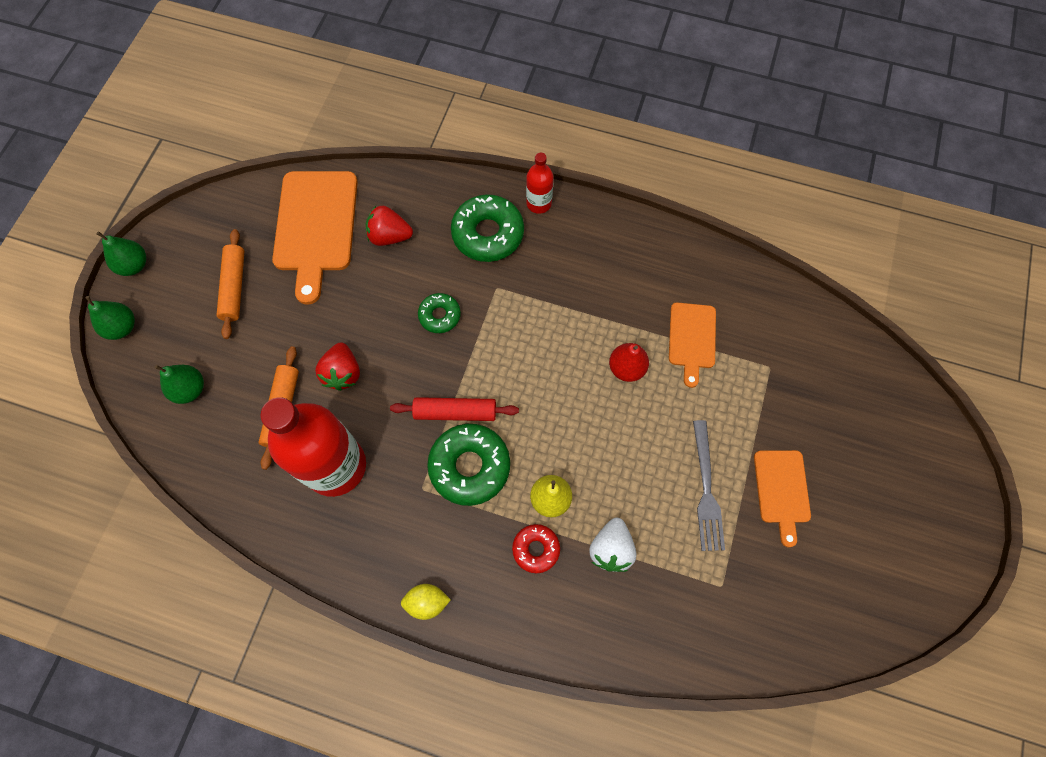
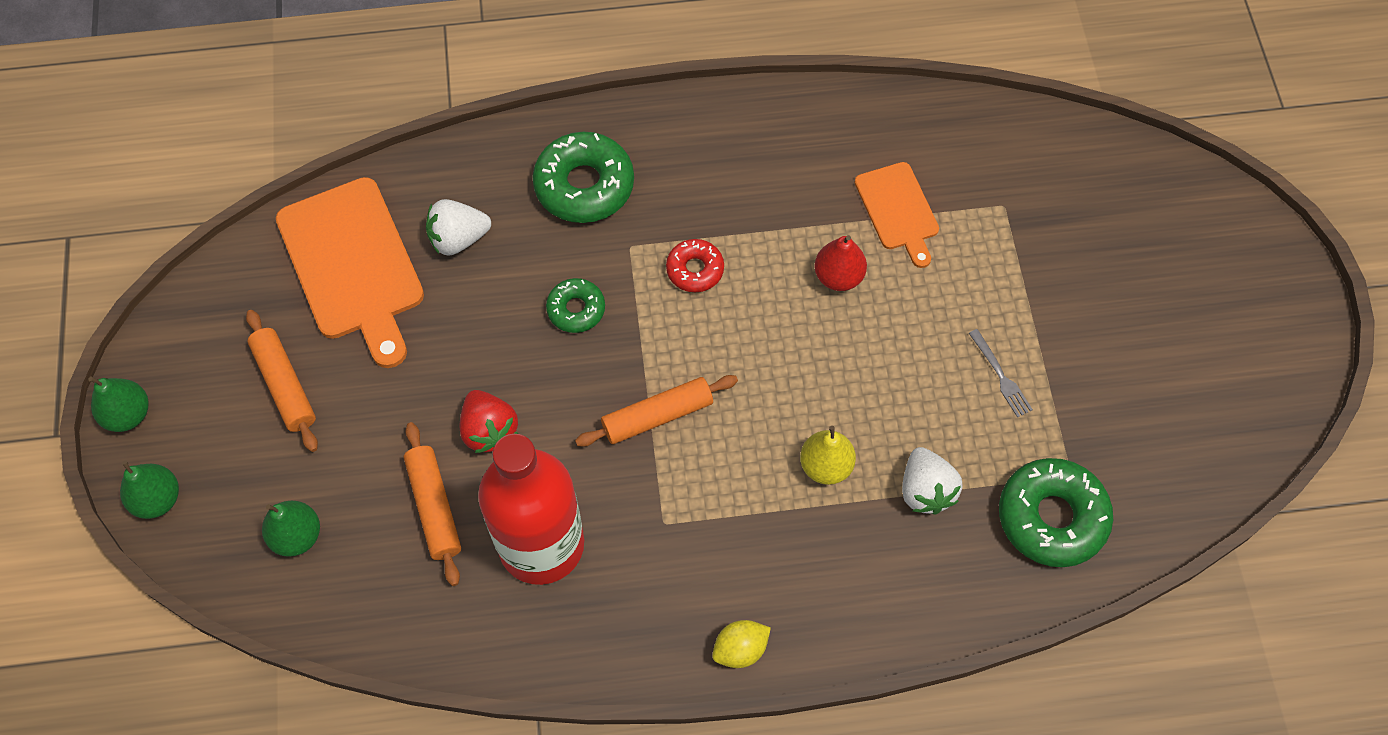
camera: 25 degrees left, 5 degrees down
red strawberry [366,206,413,246] -> white strawberry [426,199,491,256]
red rolling pin [390,397,519,421] -> orange rolling pin [575,375,738,447]
green donut [427,424,510,506] -> green donut moved to [999,458,1113,567]
red donut [512,524,560,573] -> red donut moved to [666,239,724,292]
red bottle [526,153,553,214] -> none
grey fork [693,420,725,551] -> grey fork [969,329,1033,418], size x0.59
orange cutting board [754,450,811,547] -> none

